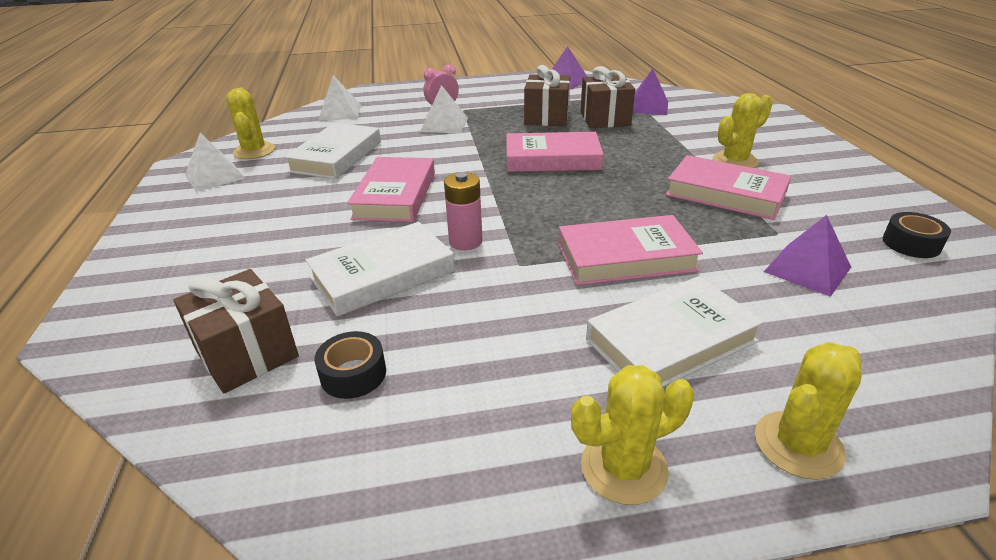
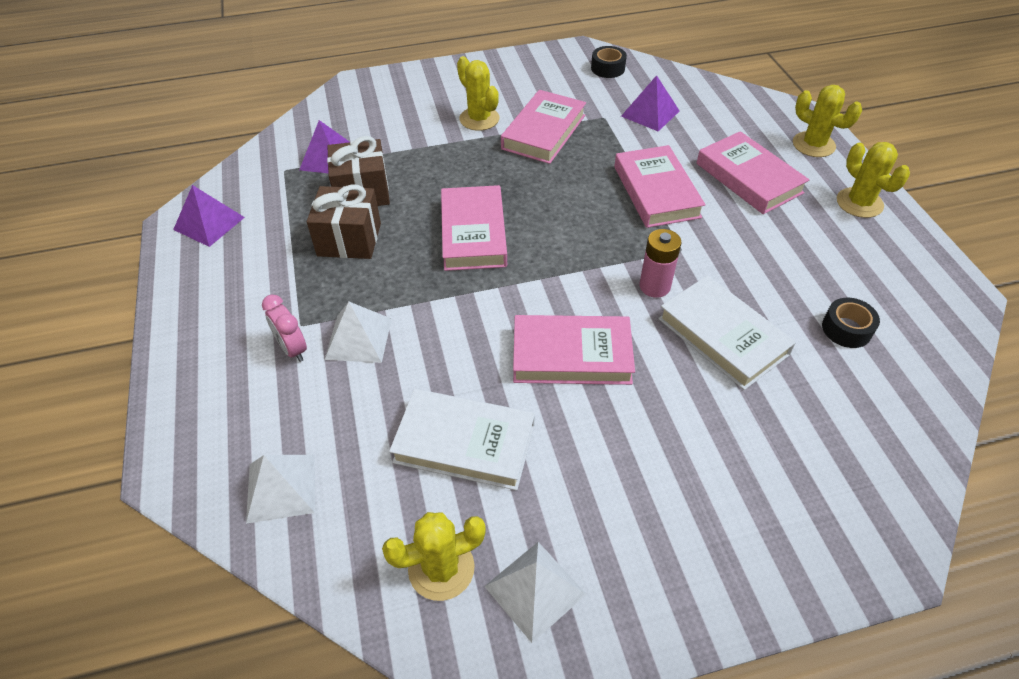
camera: 95 degrees left, 15 degrees up
brown gift [174,269,299,393] -> none
white book [586,276,765,387] -> pink book [697,131,810,214]

